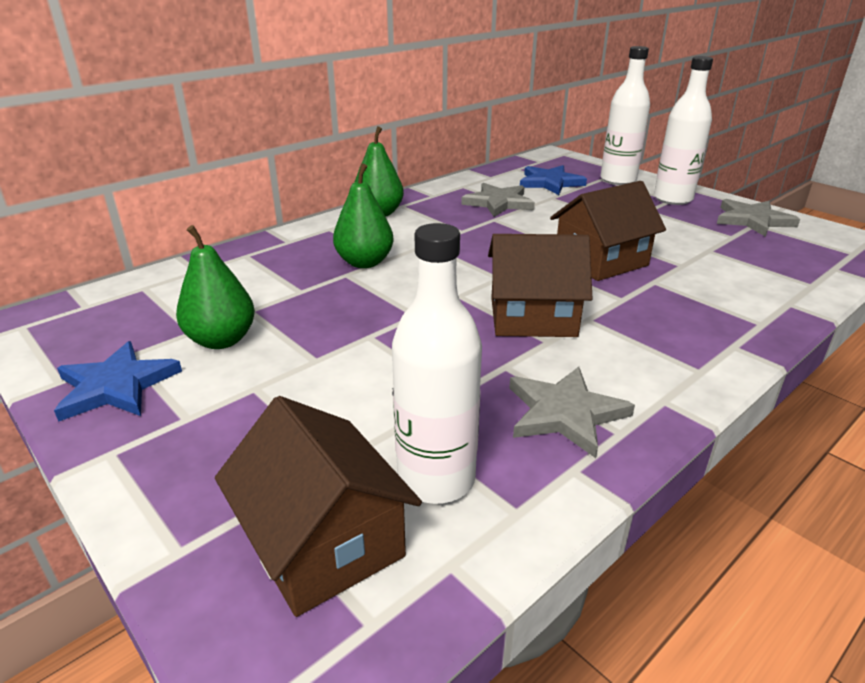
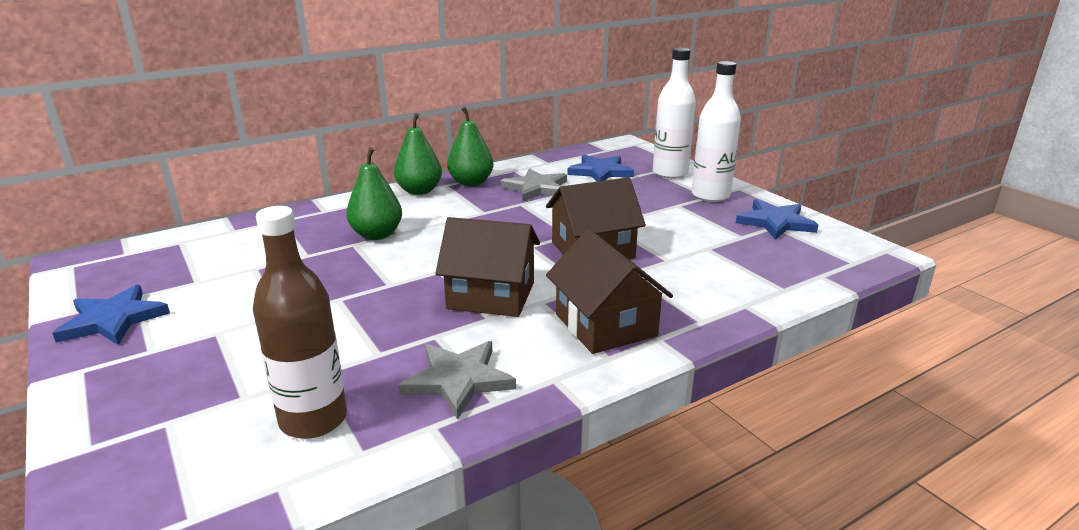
camera: 10 degrees right, 5 degrees down
green pear [176,225,255,349] -> green pear moved to [447,107,494,186]
brown house [215,396,422,617] -> brown house moved to [546,229,673,354]
white bottle [392,223,482,504] -> brown bottle [253,206,347,439]
grey star [717,199,800,237] -> blue star [736,199,818,240]

